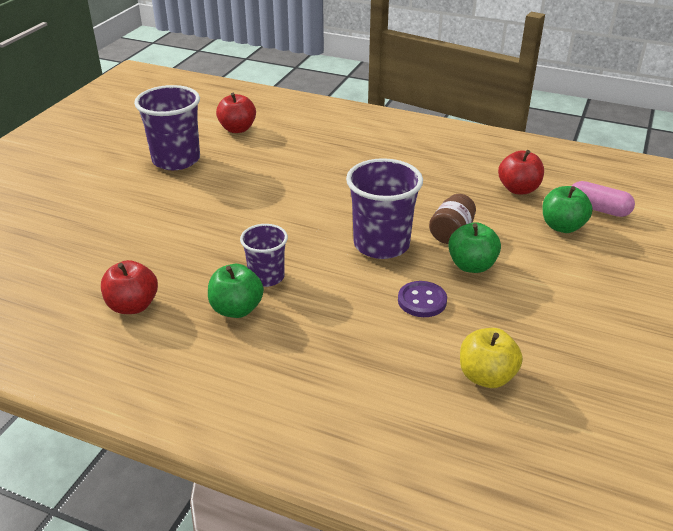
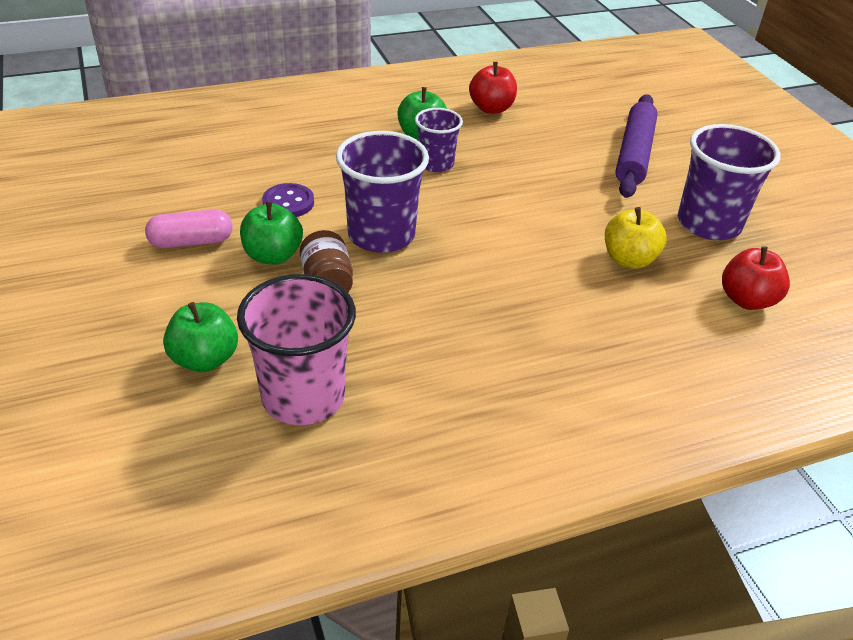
camera: 135 degrees right, 5 degrees up
yellow apple [460,328,523,388] -> yellow apple moved to [605,207,667,269]
red apple [498,150,544,194] -> pink cup [237,274,356,425]
pink capsule [572,181,635,217] -> pink capsule moved to [145,209,233,248]
none -> purple rolling pin [615,94,658,198]

